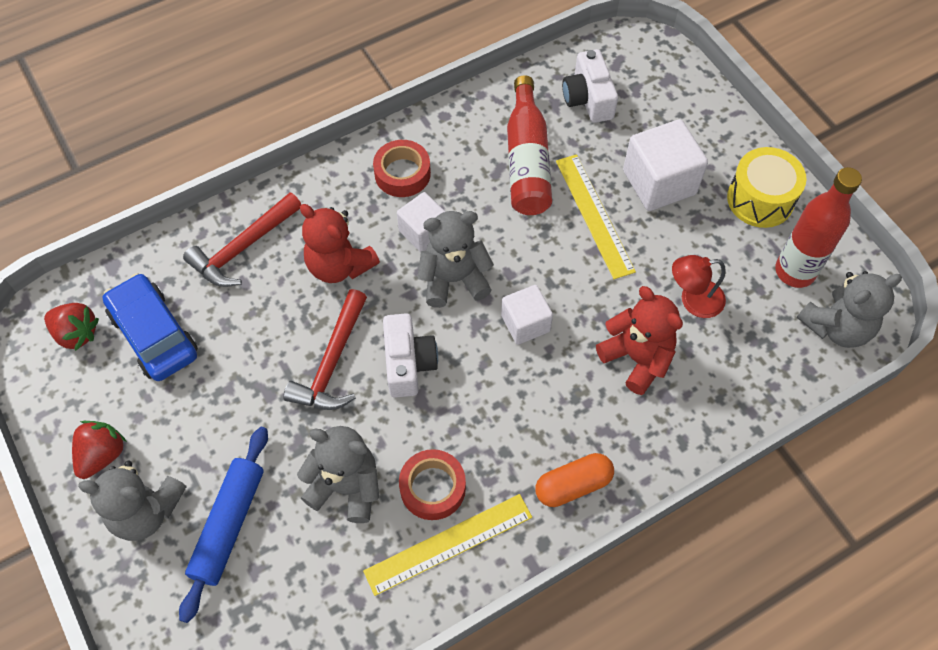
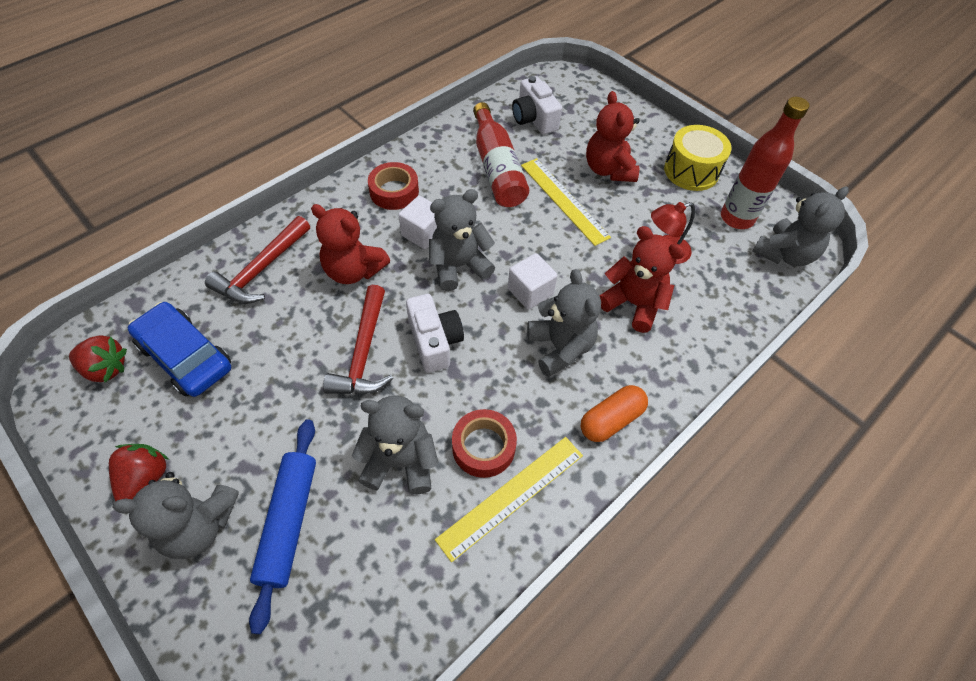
camera: 15 degrees left, 5 degrees down
white cube [623,119,708,211] -> red teddy bear [586,91,640,182]
none -> grey teddy bear [527,269,601,377]

